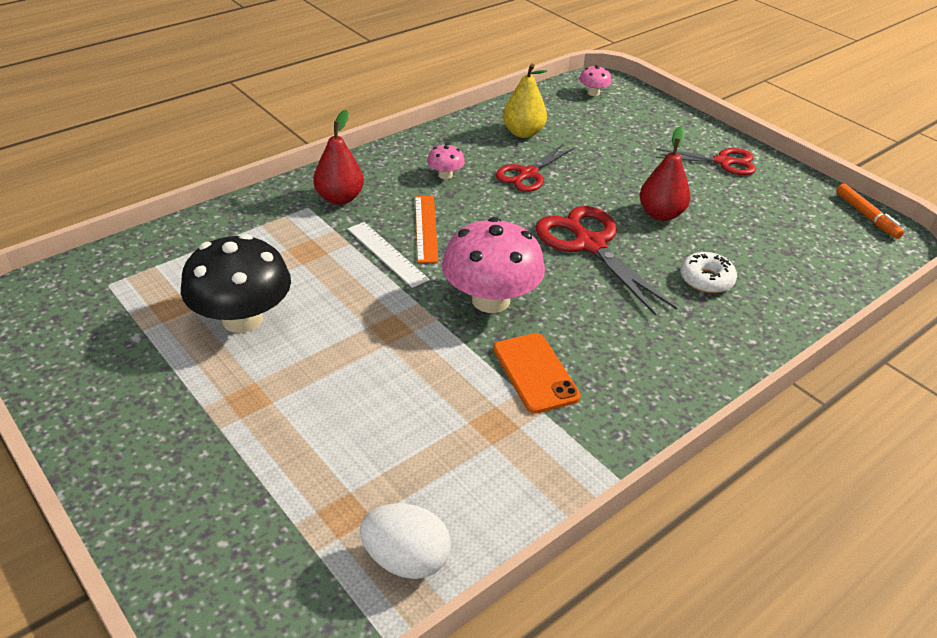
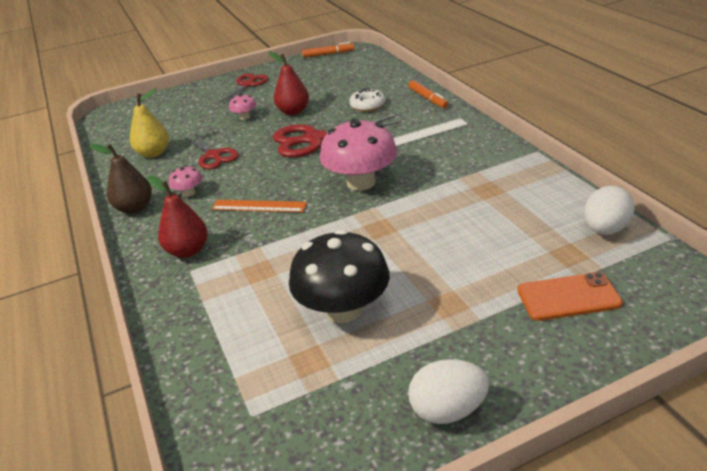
camera: 70 degrees left, 5 degrees down
white ruler [348,222,430,288] -> white ruler moved to [393,118,468,146]
orange phone [493,333,581,414] -> orange phone moved to [518,272,623,321]
pink mushroom [579,65,612,96] -> pink mushroom moved to [229,94,257,120]
none -> brown pear [89,144,152,214]
none -> orange marker [408,80,448,108]
none -> white egg [408,359,489,424]

